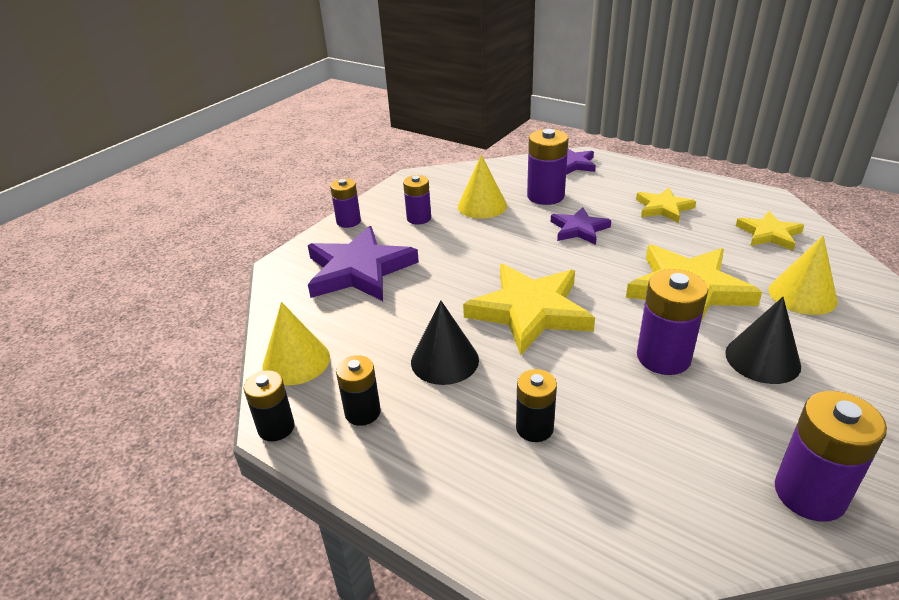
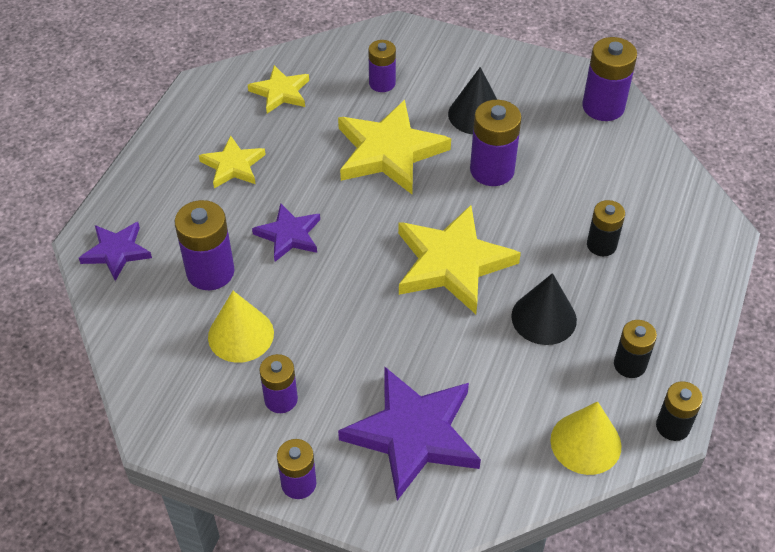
camera: 105 degrees left, 15 degrees up
yellow cone [769,236,838,315] -> purple battery [368,40,396,92]

